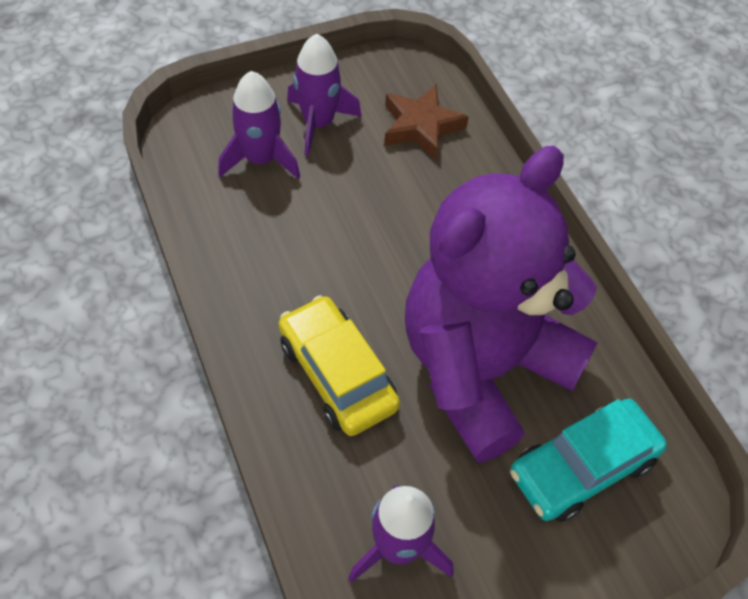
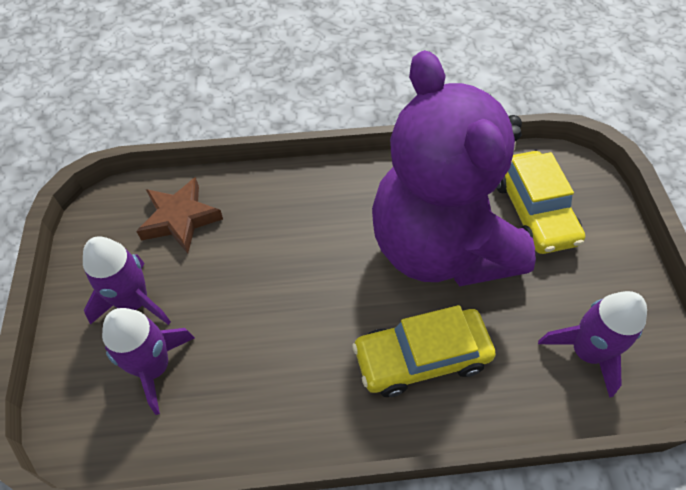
camera: 70 degrees left, 0 degrees up
turquoise car [510,398,667,522] -> yellow car [496,151,585,254]

